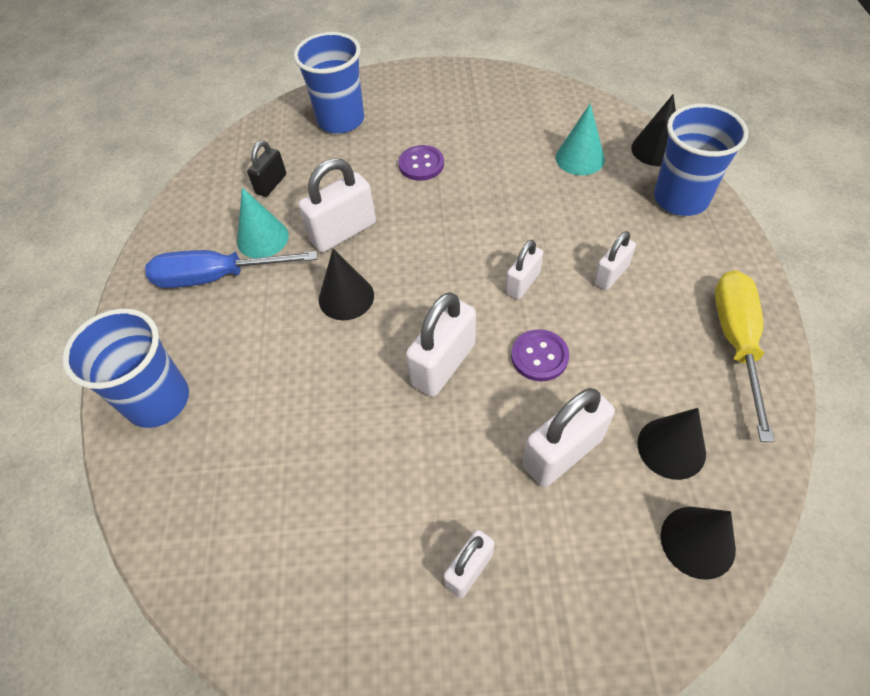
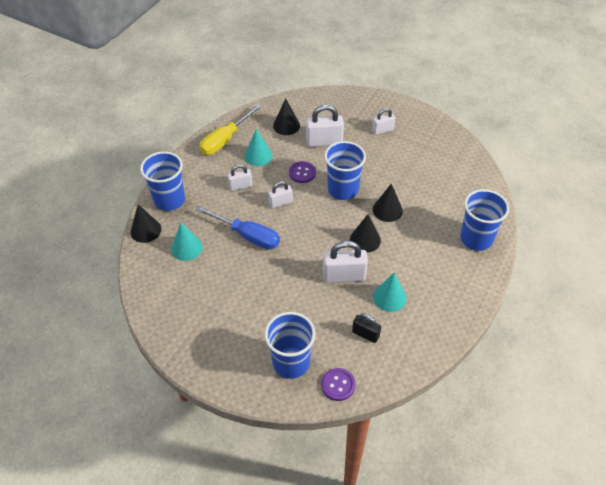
camera: 150 degrees left, 5 degrees down
blue screwdriver [145,250,317,288] -> blue screwdriver moved to [195,206,280,249]
black padlock [247,140,286,197] -> black padlock turned 60 degrees clockwise [352,314,381,343]
purple button [398,145,444,181] -> purple button moved to [321,368,356,401]
white padlock [406,292,476,397] -> blue cup [324,141,366,200]
black cone [661,507,736,580] -> black cone moved to [373,183,403,222]
none -> turquoise cone [244,129,273,166]

